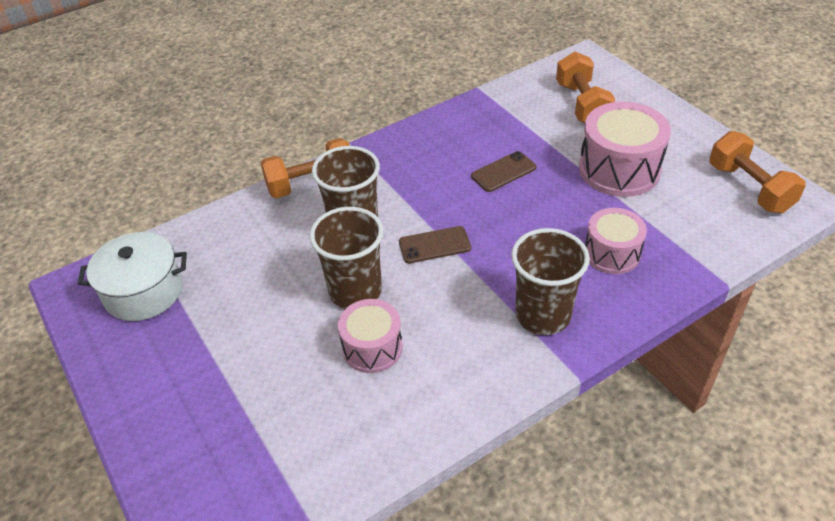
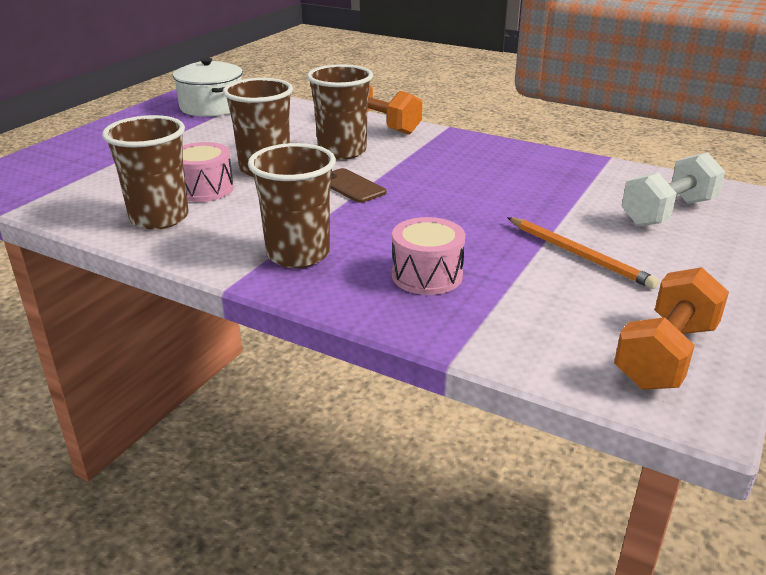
camera: 60 degrees right, 15 degrees down
brown phone [471,151,536,192] -> none
orange dumbbell [556,52,615,123] -> white dumbbell [622,152,725,227]
pink drum [579,102,671,197] -> orange pencil [507,217,659,289]
none -> brown cup [102,115,189,230]

